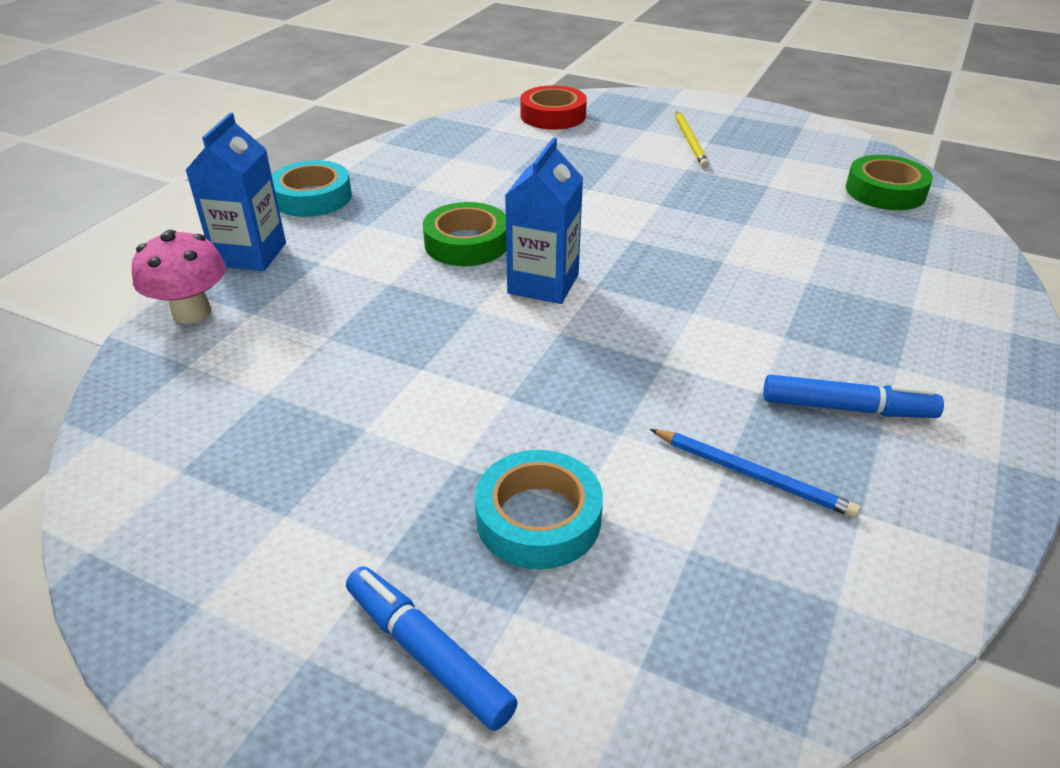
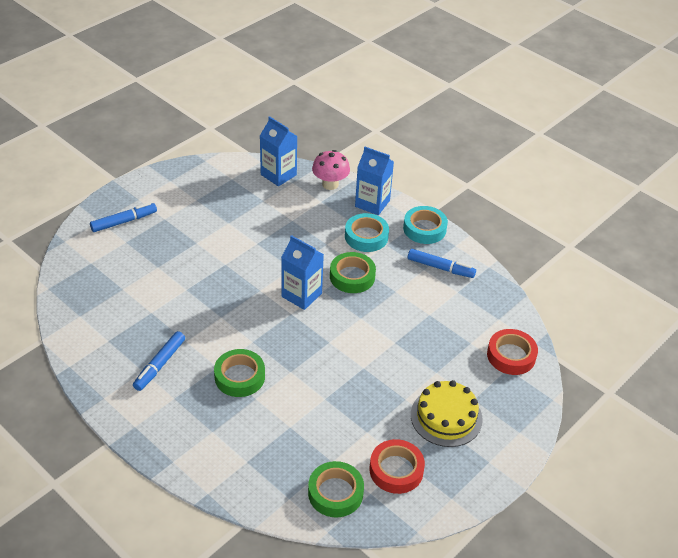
camera: 105 degrees right, 5 degrees up
turquoise tape [475,450,603,569] -> turquoise tape moved to [345,213,389,252]
blue pencil [650,429,861,518] -> none
yellow pencil [676,111,709,168] -> yellow cake [411,380,483,447]
none -> green tape [214,349,265,397]
none -> blue carton [260,116,297,186]
none -> red tape [370,439,425,494]
none -> blue marker [408,249,476,278]

